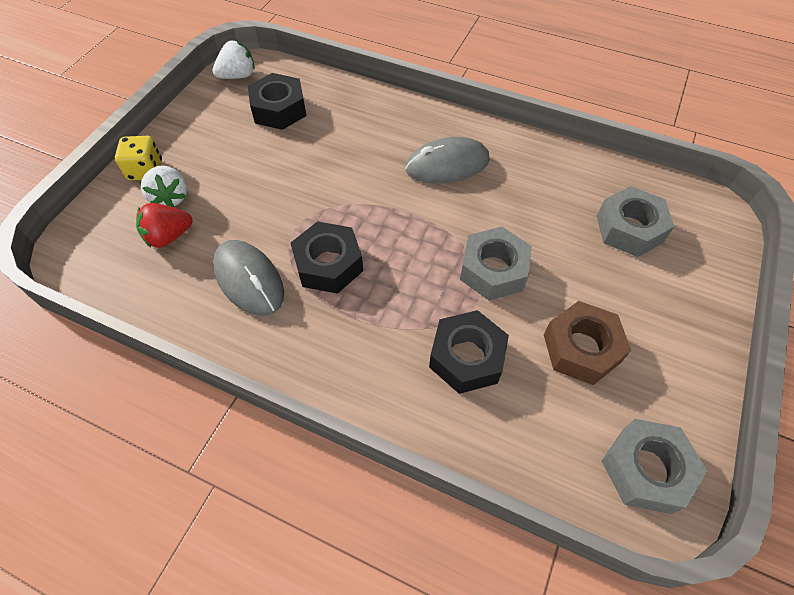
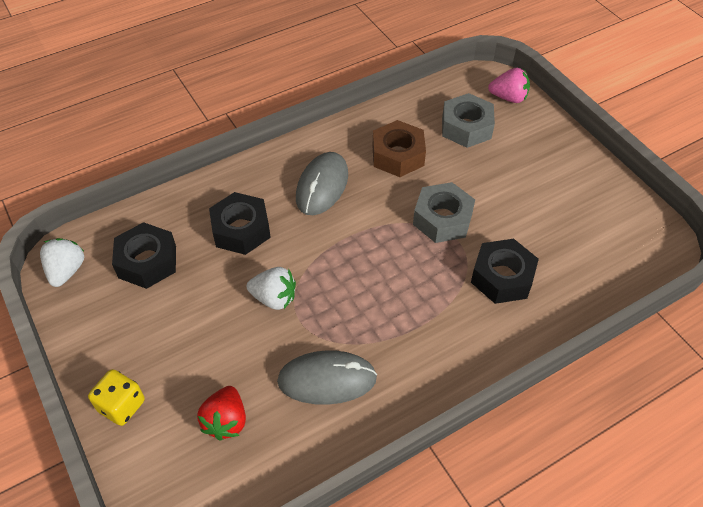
camera: 55 degrees left, 5 degrees down
white strawberry [141,165,187,208] -> white strawberry moved to [247,267,296,310]
black nut [291,221,363,294] -> black nut moved to [209,192,271,255]
brown nut [544,301,631,385] -> brown nut moved to [373,120,426,177]
grey nut [602,419,707,514] -> none
none -> pink strawberry [488,68,530,103]

